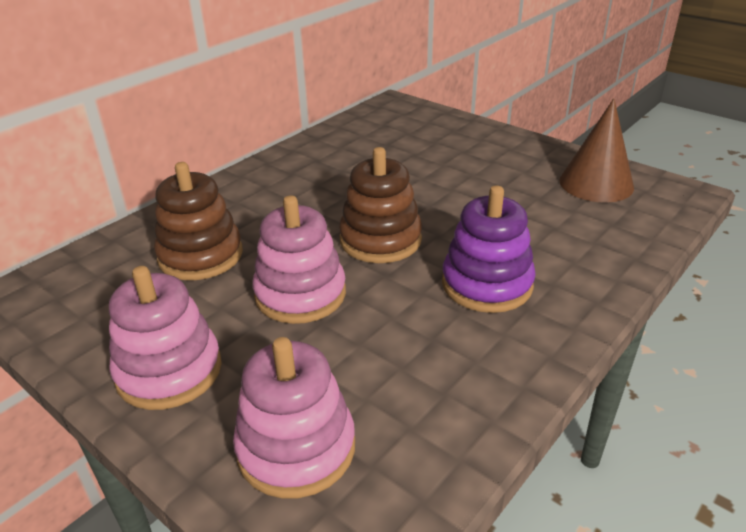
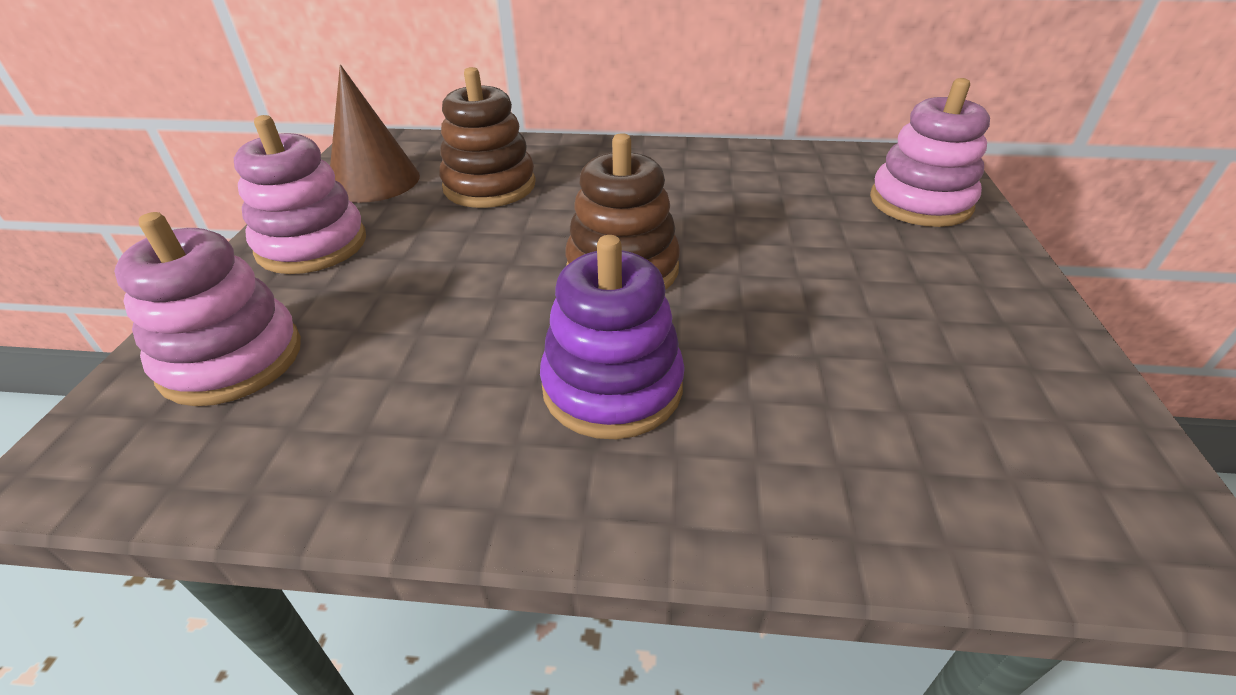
camera: 55 degrees right, 5 degrees up
pink stacking toy [253,195,346,324] -> pink stacking toy moved to [870,78,990,227]
brown cone [559,98,634,203] -> brown cone moved to [330,65,420,203]

